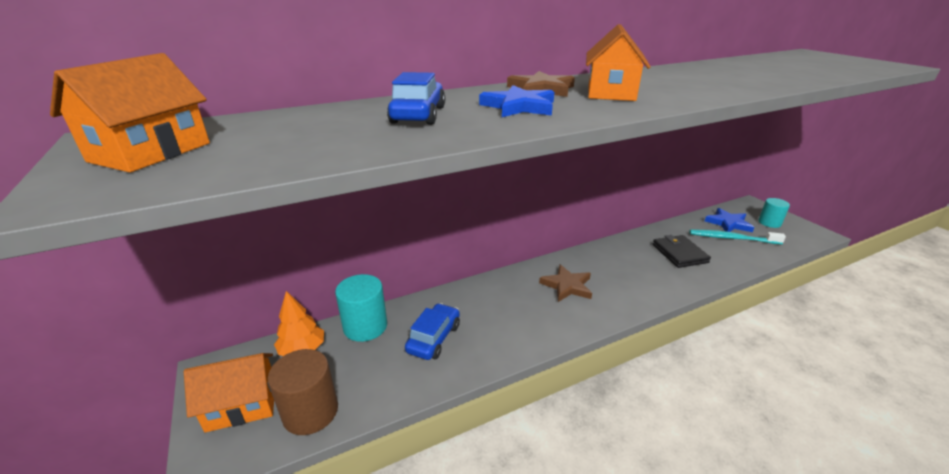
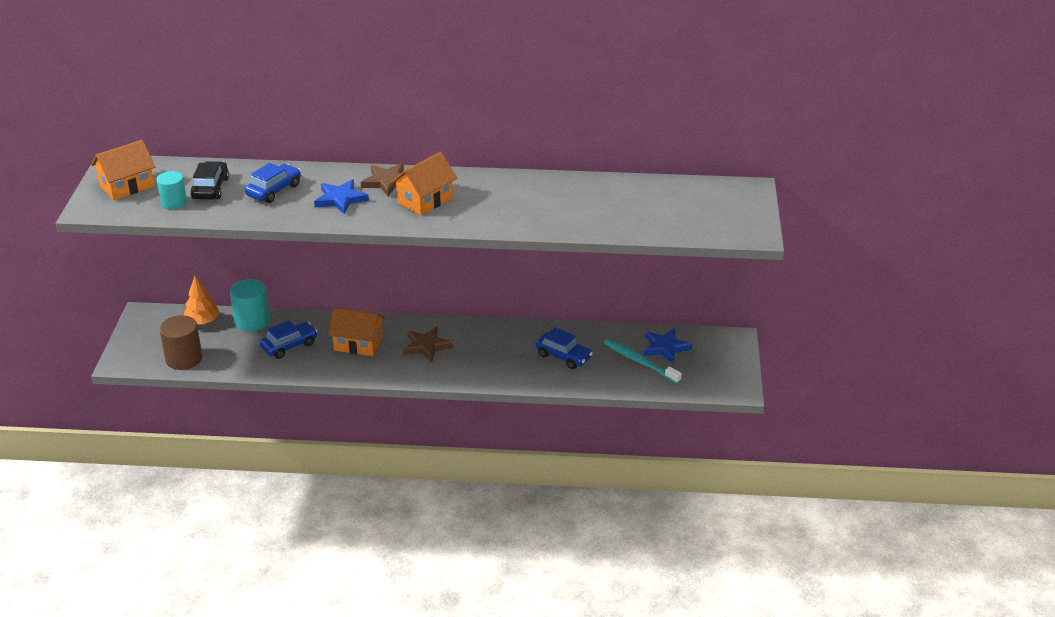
camera: 30 degrees right, 5 degrees up
orange house [184,353,274,433] -> orange house moved to [328,307,385,356]
black wallet [652,235,711,268] -> blue car [536,327,593,369]
turquoise cylinder [758,198,790,228] -> turquoise cylinder moved to [157,171,187,209]
none -> black car [190,161,229,199]

